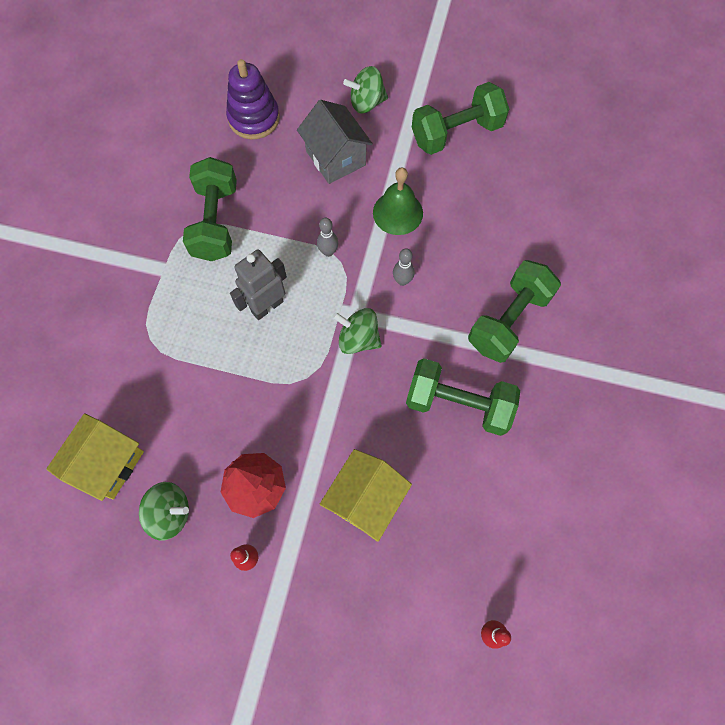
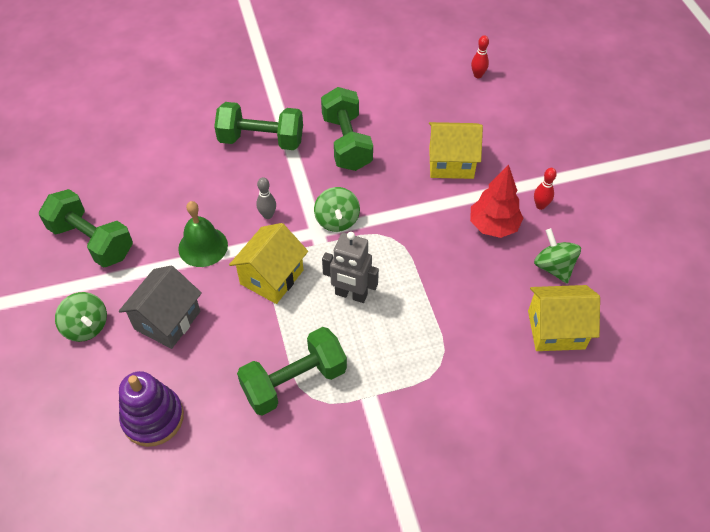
camera: 120 degrees left, 15 degrees down
grey bowling pin [317,218,338,257] -> yellow house [229,223,308,304]

